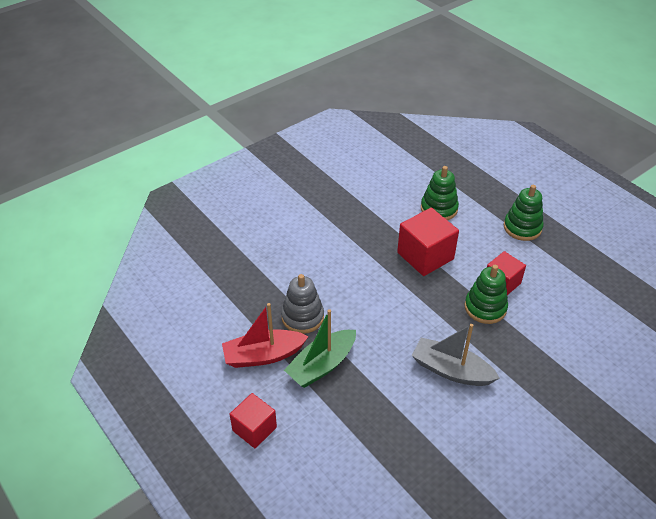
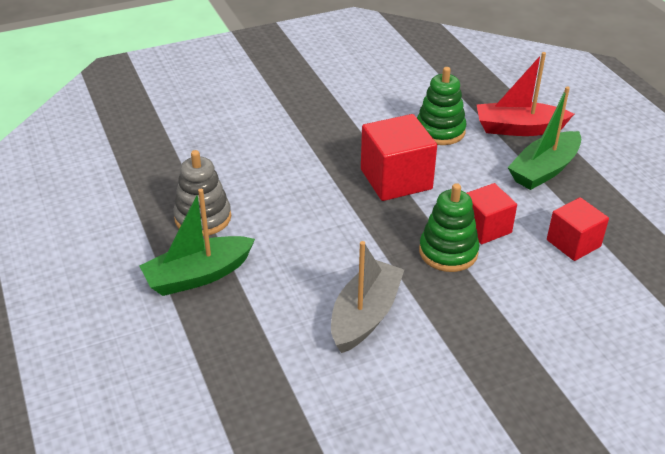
camera: 15 degrees right, 5 degrees down
red boat [222,303,309,368] -> red boat moved to [477,52,574,136]
red cube [230,393,277,448] -> red cube moved to [547,197,609,261]
grey boat [412,324,500,386] -> grey boat turned 75 degrees clockwise [331,241,404,353]
green stacking toy [504,185,544,241] -> green boat [507,87,581,190]

